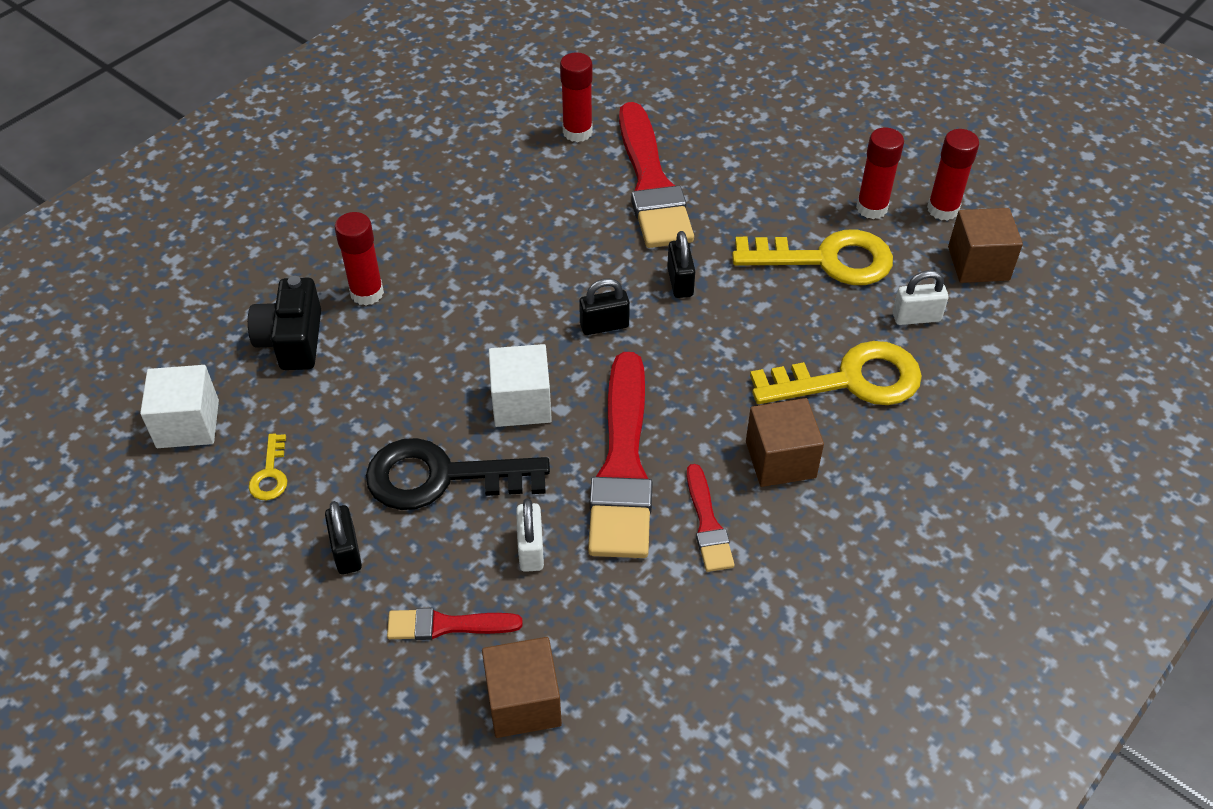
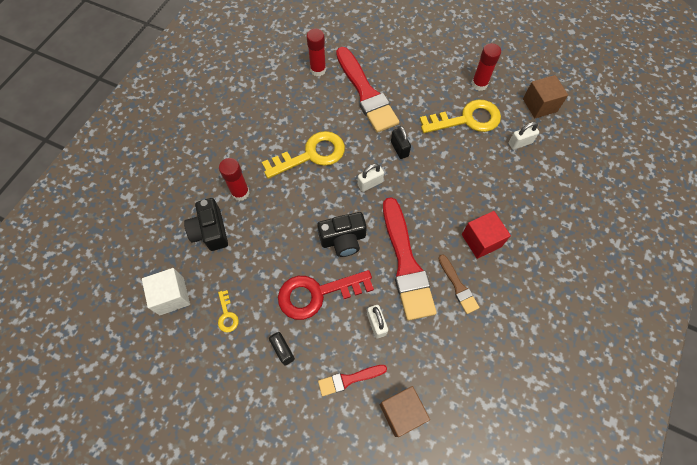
camera: 15 degrees left, 15 degrees up
black key [366,438,550,510] -> red key [278,270,374,320]
white cube [489,344,552,427] -> black camera [317,212,367,257]
black padlock [579,278,630,335] -> white padlock [358,164,384,192]
red brush [687,464,735,572] -> brown brush [438,254,480,314]
brown cube [746,398,824,487] -> red cube [462,211,511,259]
yellow key [750,341,922,405] -> yellow key moved to [262,131,345,179]
red glue stick [927,129,979,221] -> none

